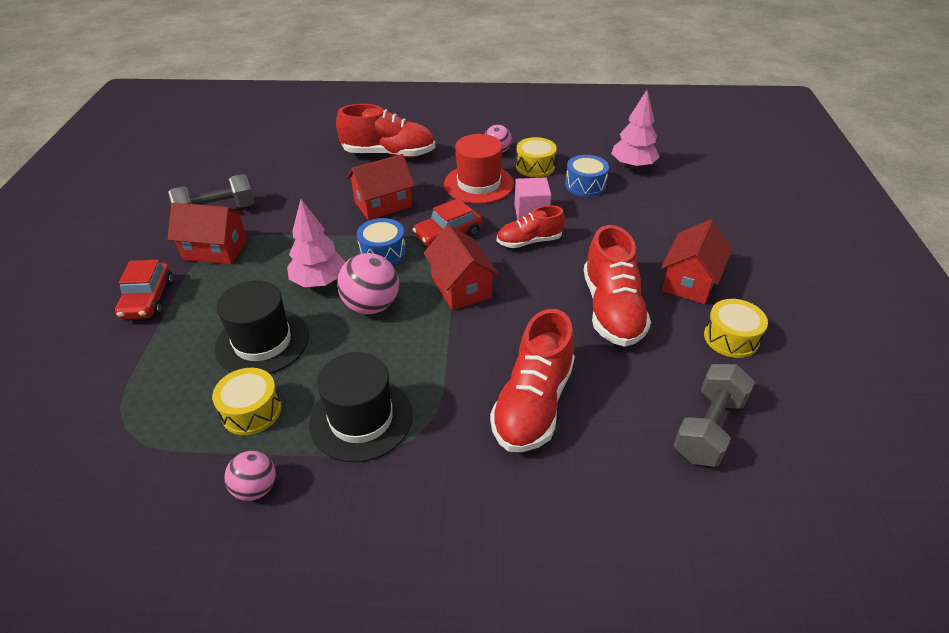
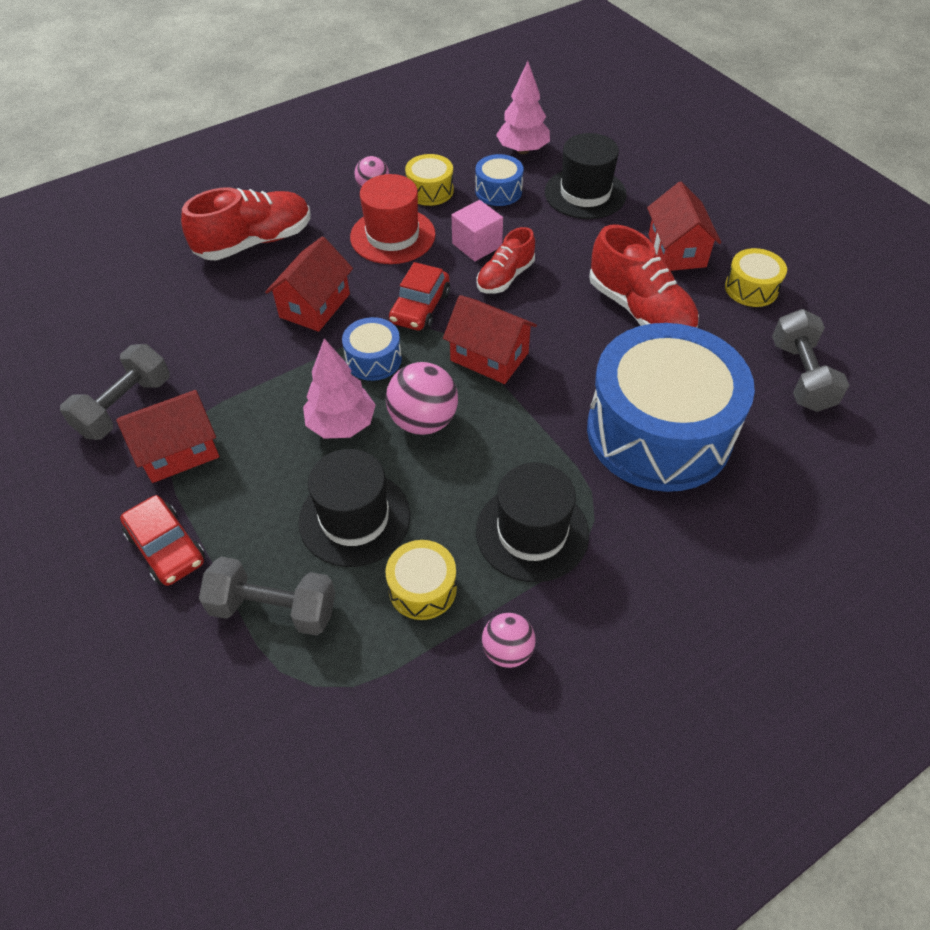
camera: 35 degrees left, 10 degrees up
red shoe [490,309,575,452] -> blue drum [587,323,755,492]
none -> grey dumbbell [199,557,335,636]
none -> black hat [545,133,627,219]

